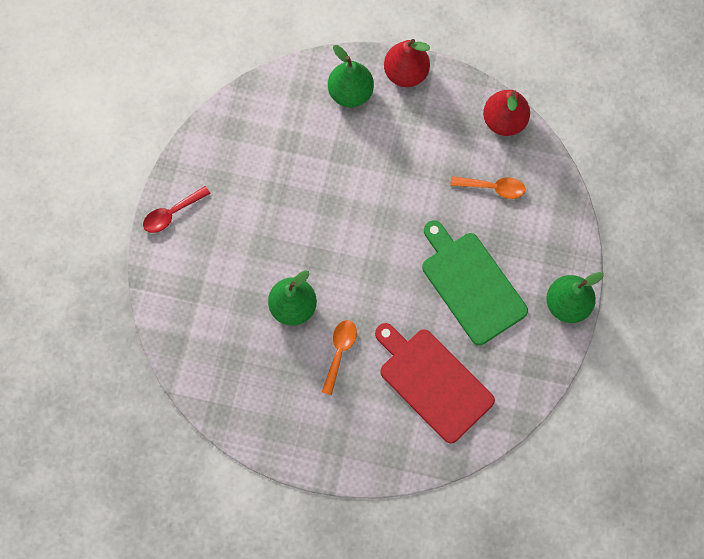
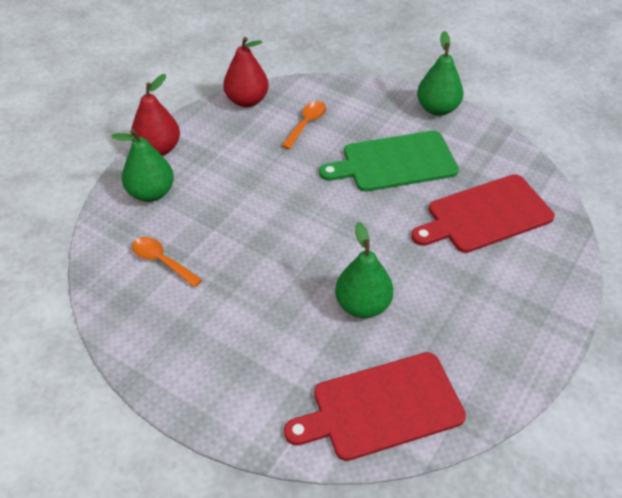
camera: 70 degrees left, 25 degrees down
red spoon [143,186,211,233] -> none
orange spoon [322,320,357,395] -> orange spoon moved to [132,237,202,287]
none -> red cutting board [284,352,466,461]

